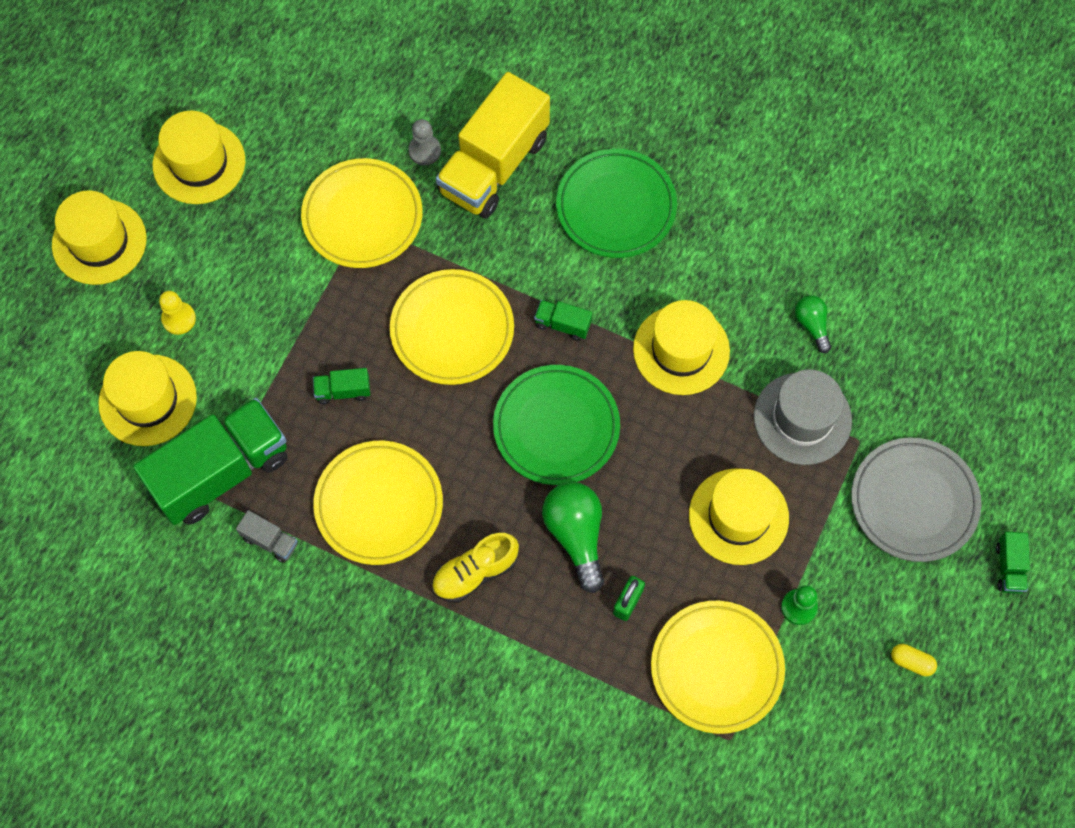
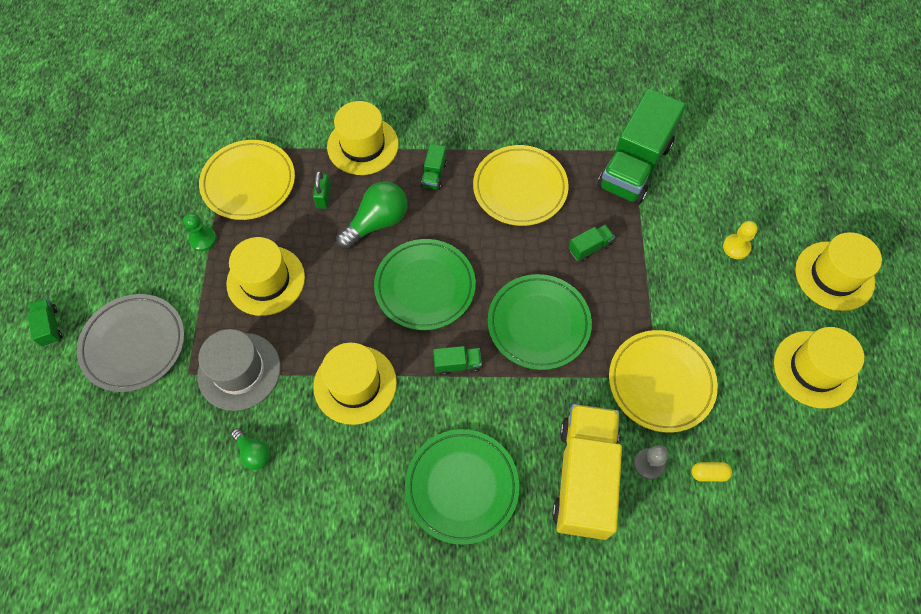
camera: 155 degrees right, 5 degrees down
yellow hat [98,351,197,446] -> yellow hat moved to [327,101,399,175]
grey truck [236,510,298,563] -> none
yellow plate [390,269,514,385] -> green plate [488,274,592,370]
yellow shoe [432,533,519,603] -> green truck [421,144,447,190]
green light bulb [542,482,604,593] -> green light bulb turned 90 degrees counterclockwise [336,181,408,249]
yellow capsule [891,644,937,676] -> yellow capsule moved to [691,462,732,482]

